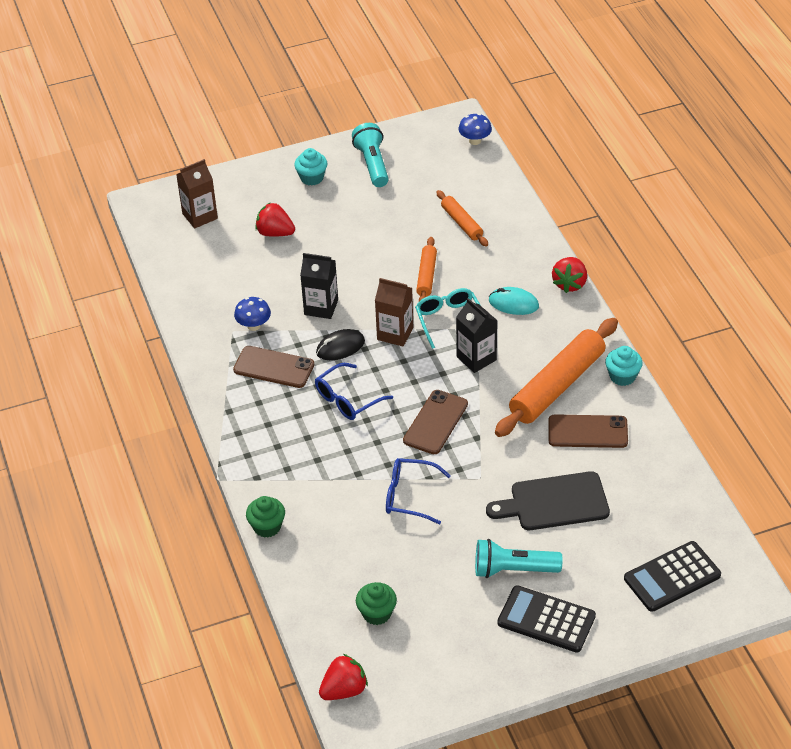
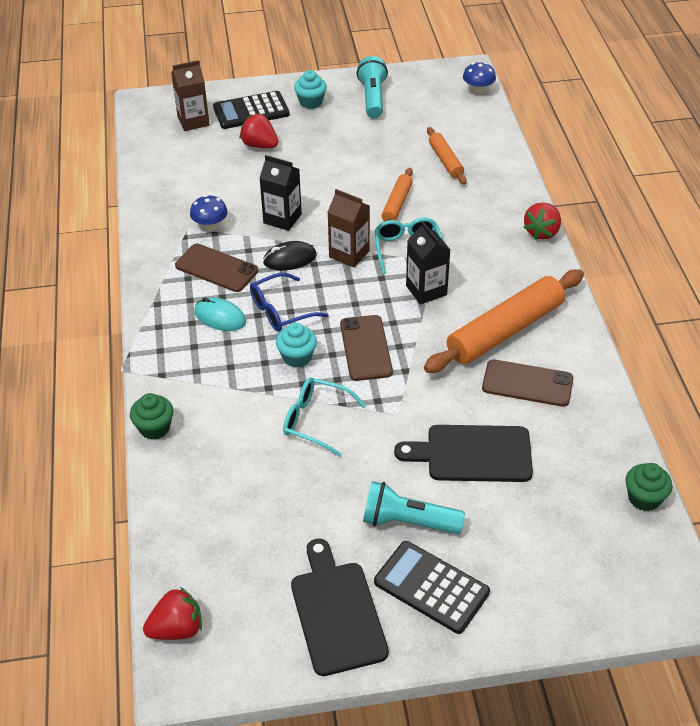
camera: 10 degrees right, 0 degrees up
green cupcake [356,582,397,625] -> green cupcake moved to [625,463,672,511]
blue glasses [386,458,451,524] -> turquoise glasses [283,378,366,457]
brown phone [403,390,468,454] -> brown phone turned 45 degrees counterclockwise [340,315,393,381]
turquoise mouse [489,287,539,315] -> turquoise mouse moved to [194,297,246,331]
turquoise cupcake [605,346,643,386] -> turquoise cupcake moved to [276,323,317,368]
black calculator [624,541,721,612] -> black calculator moved to [213,91,290,129]
none -> black cutting board [291,539,389,676]

